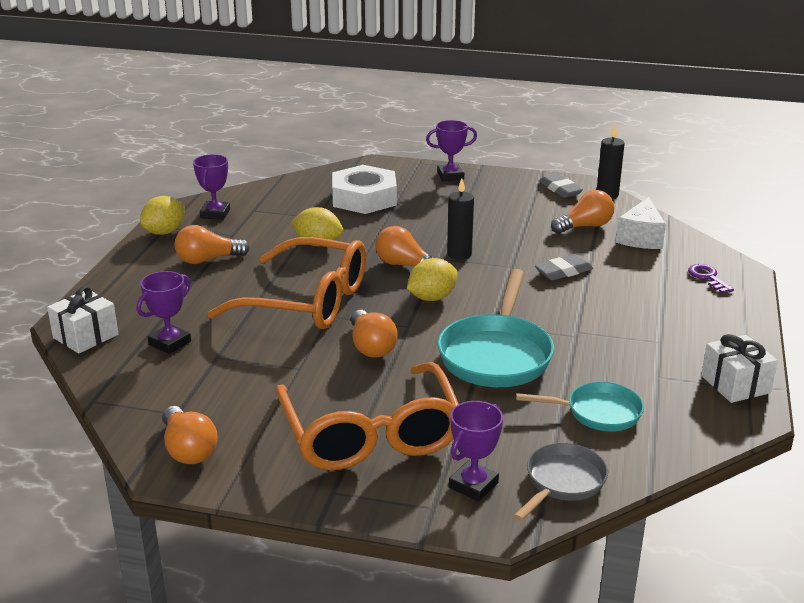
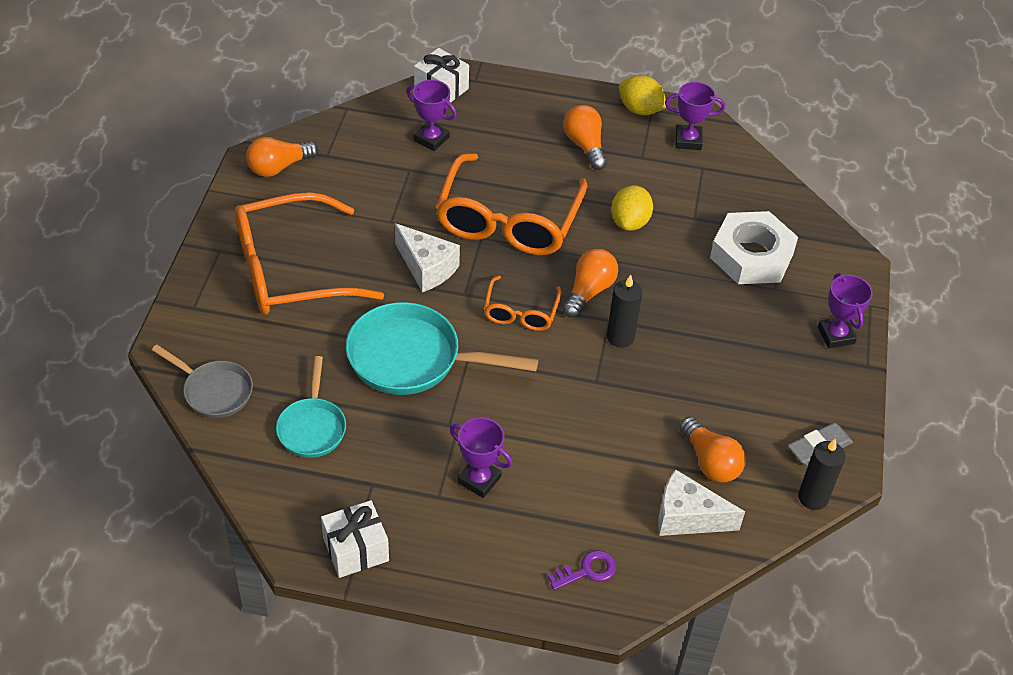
camera: 85 degrees right, 20 degrees up
orange light bulb [351,310,398,358] -> white cheese [395,223,460,292]
yellow lemon [407,258,458,301] -> orange glasses [484,275,562,331]
purple trophy [449,401,503,502] -> purple trophy moved to [450,417,513,498]
grey eraser [535,254,593,281] -> none

